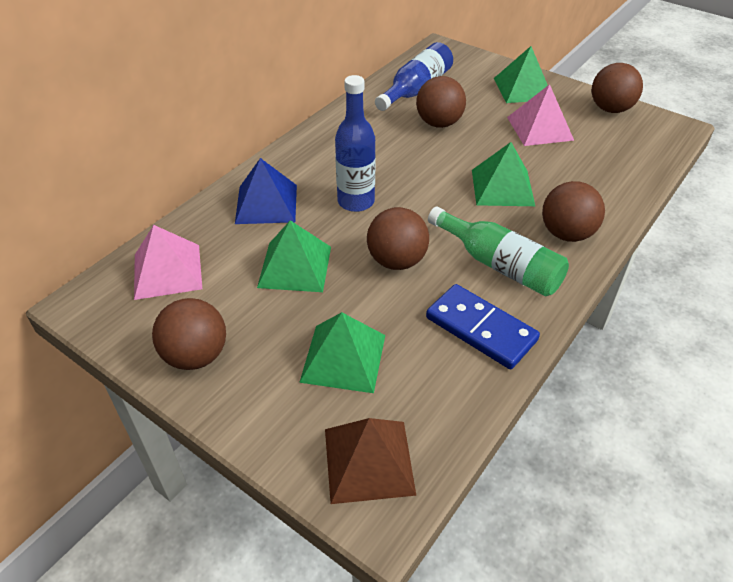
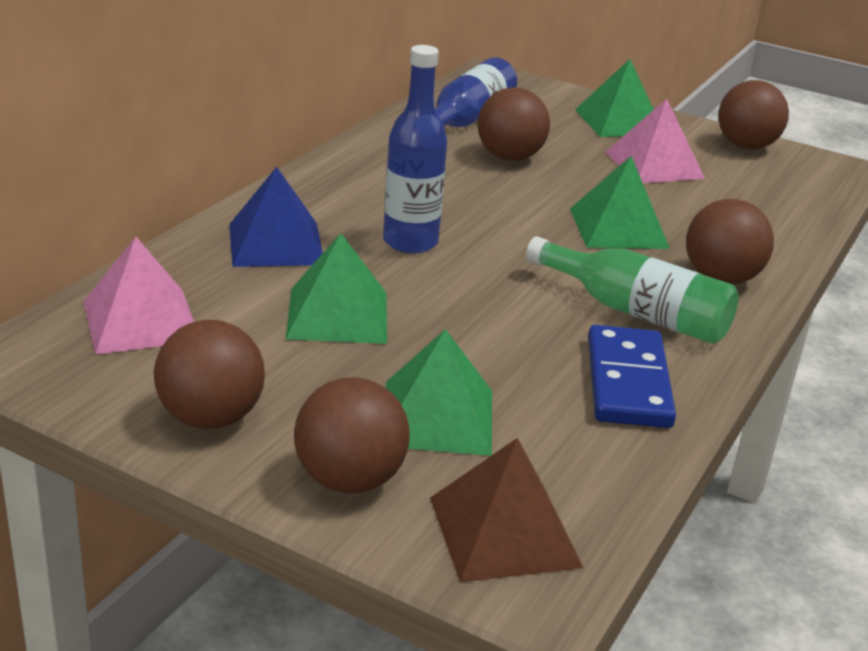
camera: 10 degrees left, 15 degrees down
brown ball [367,207,429,270] -> brown ball moved to [294,377,410,493]
blue domino [426,284,540,369] -> blue domino turned 60 degrees clockwise [588,325,676,428]

